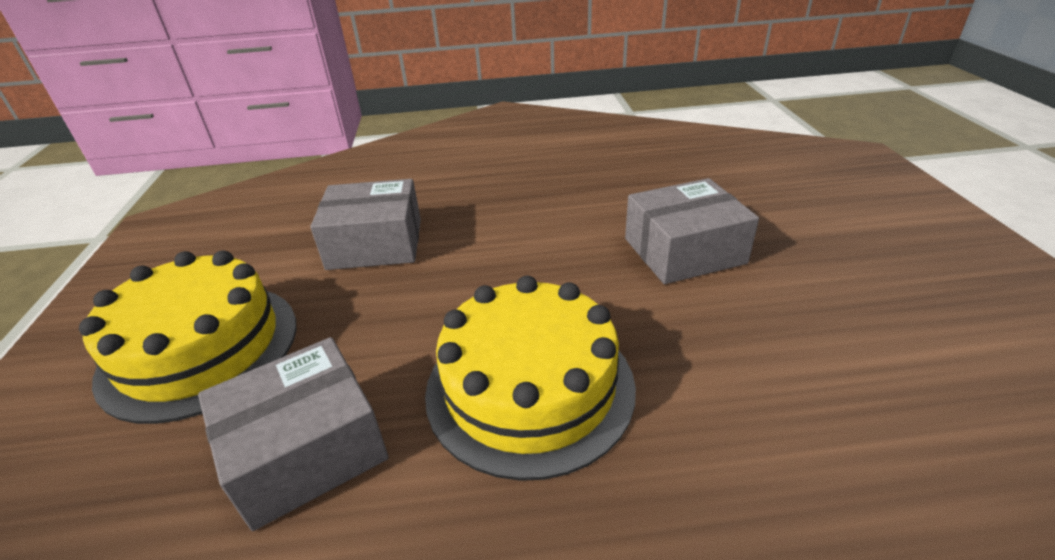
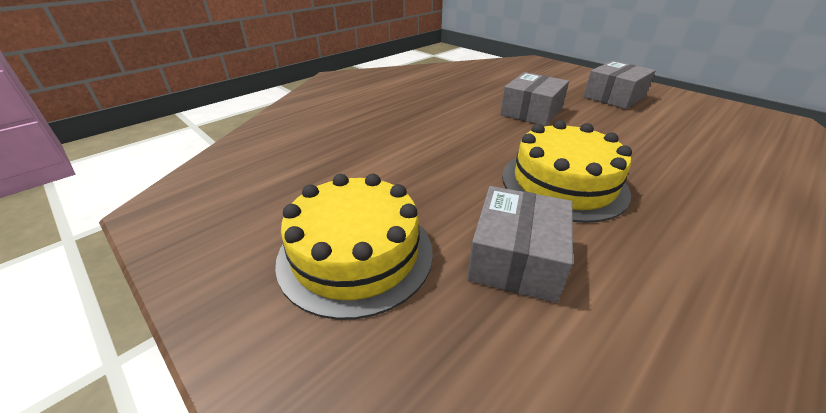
camera: 40 degrees left, 0 degrees up
grey box [310,179,421,270] -> grey box moved to [583,61,656,109]

